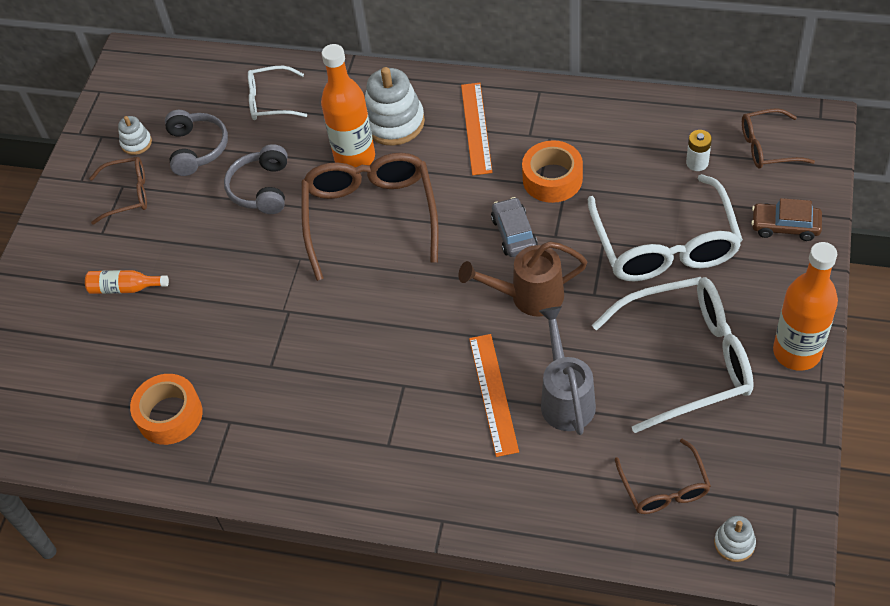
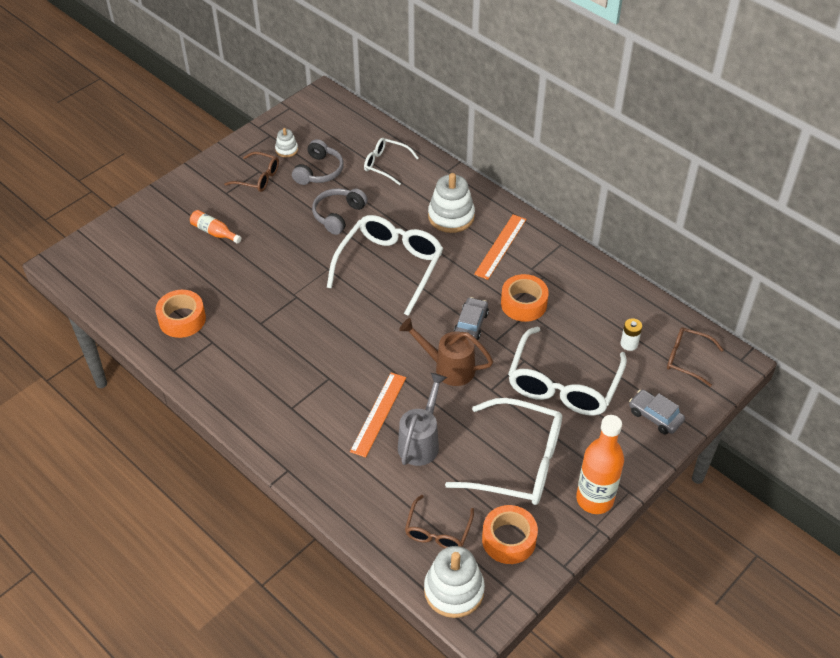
camera: 25 degrees right, 5 degrees down
brown glasses [301,153,439,281] -> white glasses [327,215,443,316]
orange bottle [321,44,375,168] -> none
white stacking toy [714,516,756,562] -> white stacking toy [424,546,485,618], size x1.94
brown car [751,198,822,241] -> grey car [629,389,685,435]
none -> orange tape [482,505,538,564]

